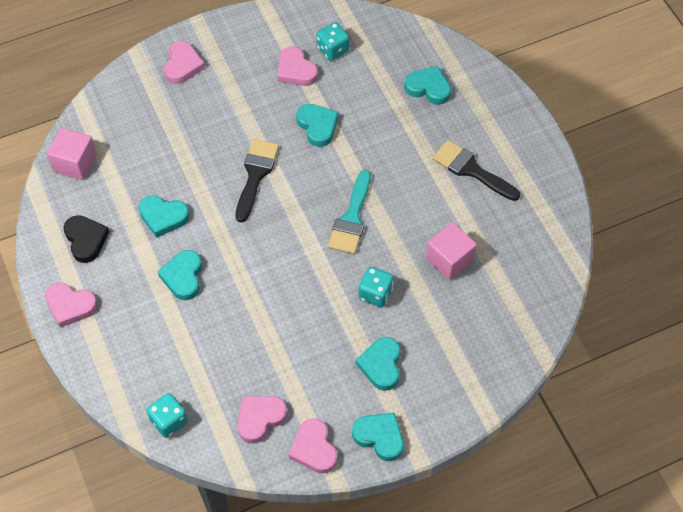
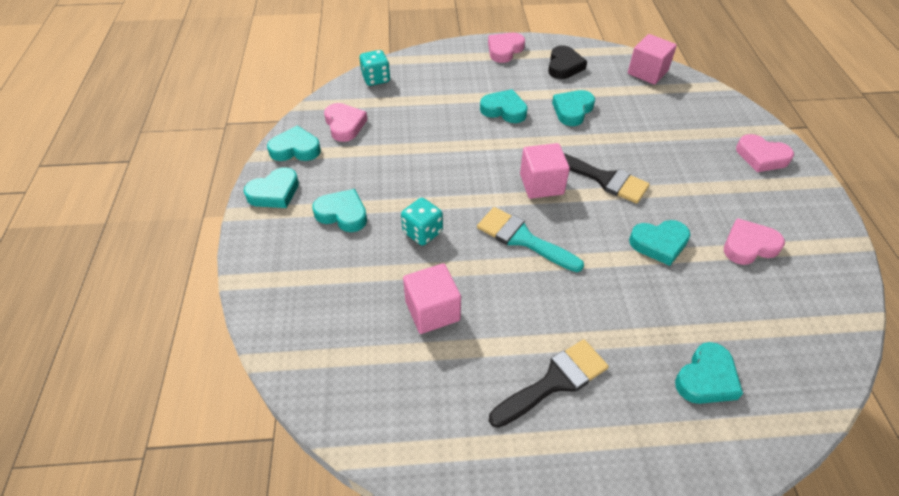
camera: 110 degrees right, 10 degrees down
black heart [64,215,109,263] -> black heart turned 75 degrees counterclockwise [548,45,587,79]
pink heart [289,418,337,474] -> turquoise heart [267,126,321,161]
turquoise dice [317,22,349,61] -> none
none -> pink cube [520,143,570,199]

